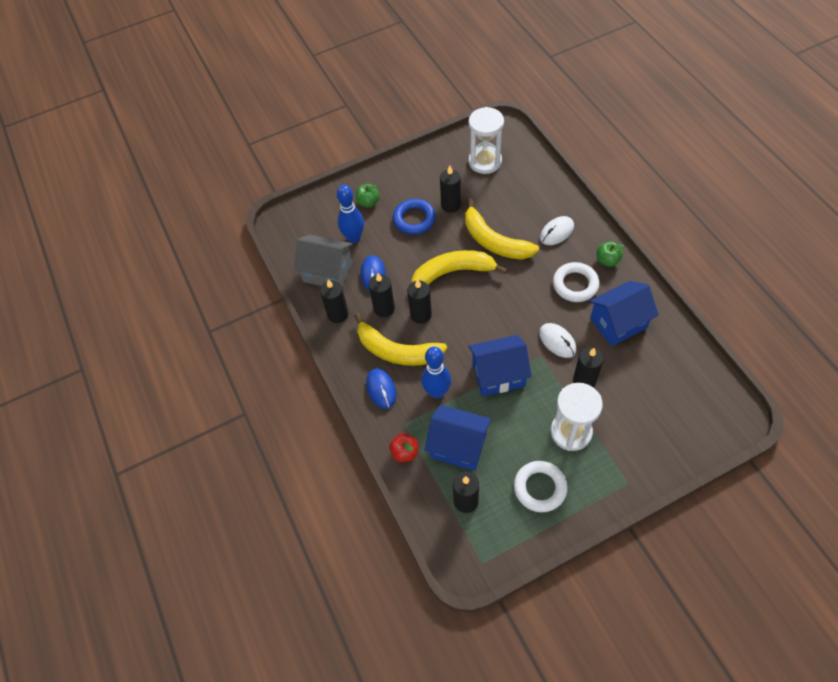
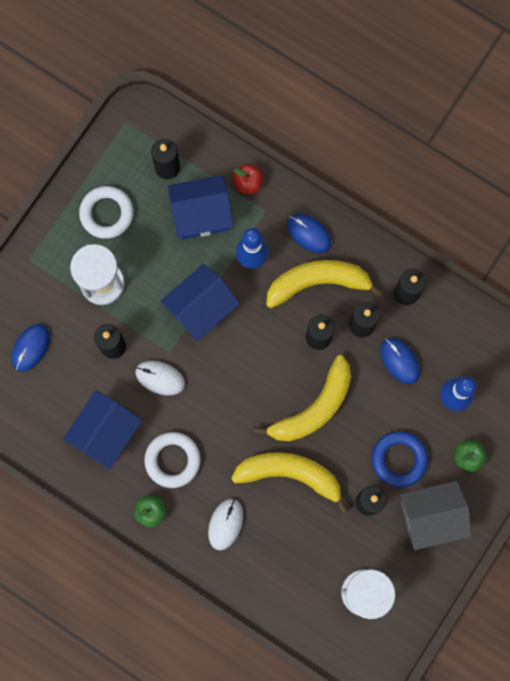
camera: 145 degrees right, 20 degrees up
grey house [294,235,353,287] -> grey house moved to [400,481,471,550]
none -> blue mouse [12,324,50,371]

